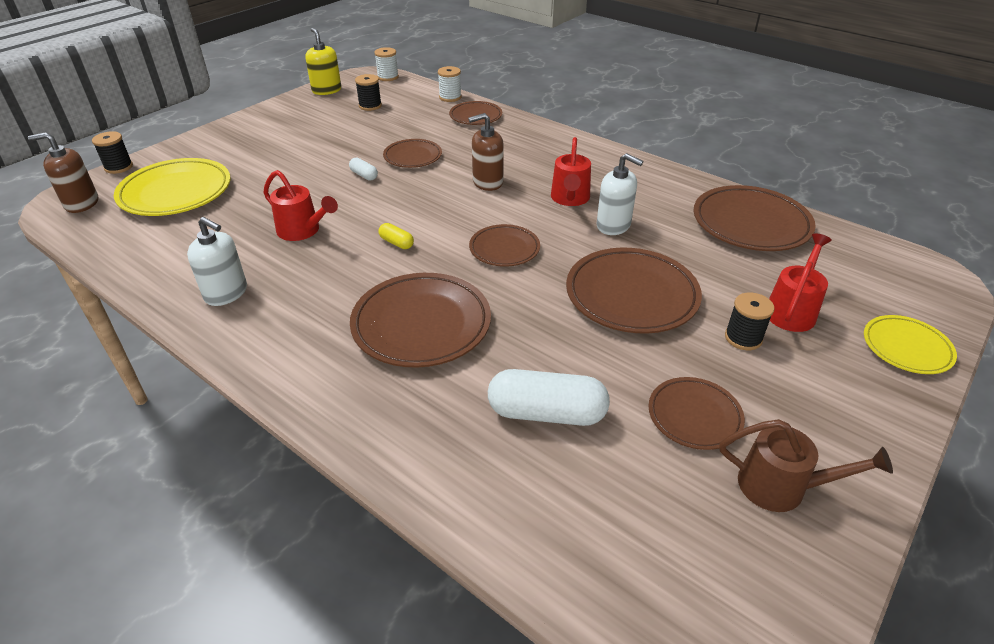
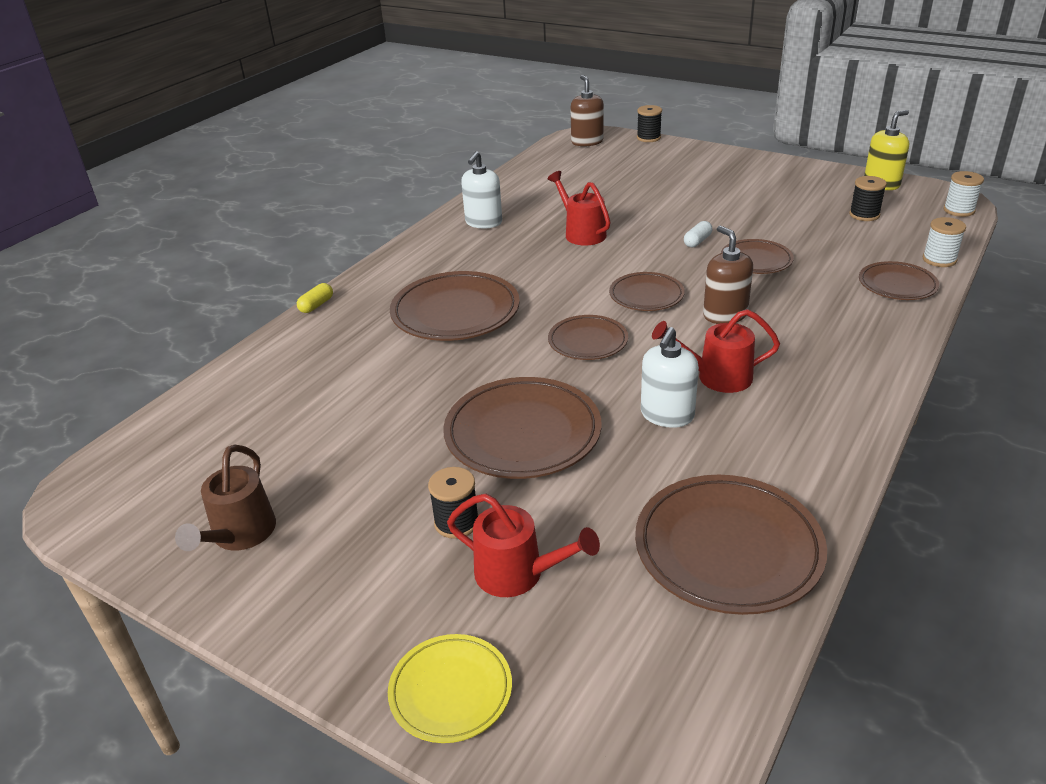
camera: 85 degrees right, 5 degrees down
yellow plate [114,158,231,216] -> none
red watering can [263,170,338,241] -> red watering can turned 120 degrees clockwise [547,171,611,246]
yellow capsule [379,223,414,249] -> yellow capsule moved to [297,283,333,313]
white capsule [488,369,610,426] -> none
brown plate [649,377,745,450] -> brown plate moved to [609,272,685,311]

